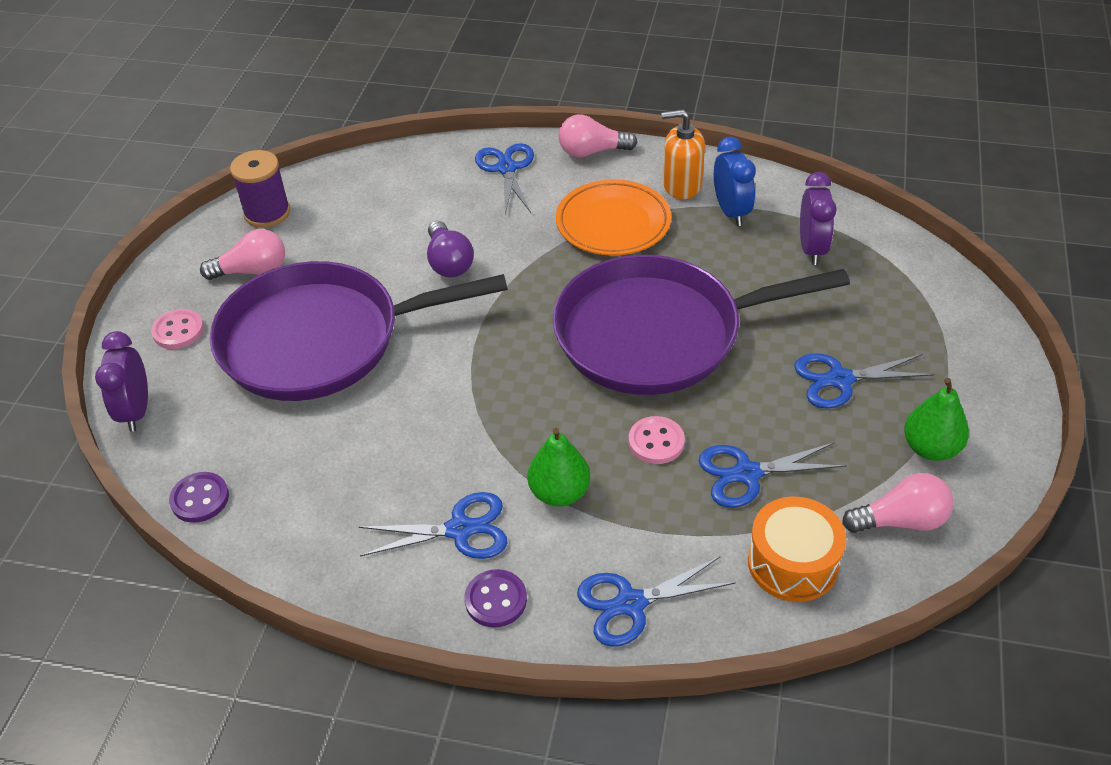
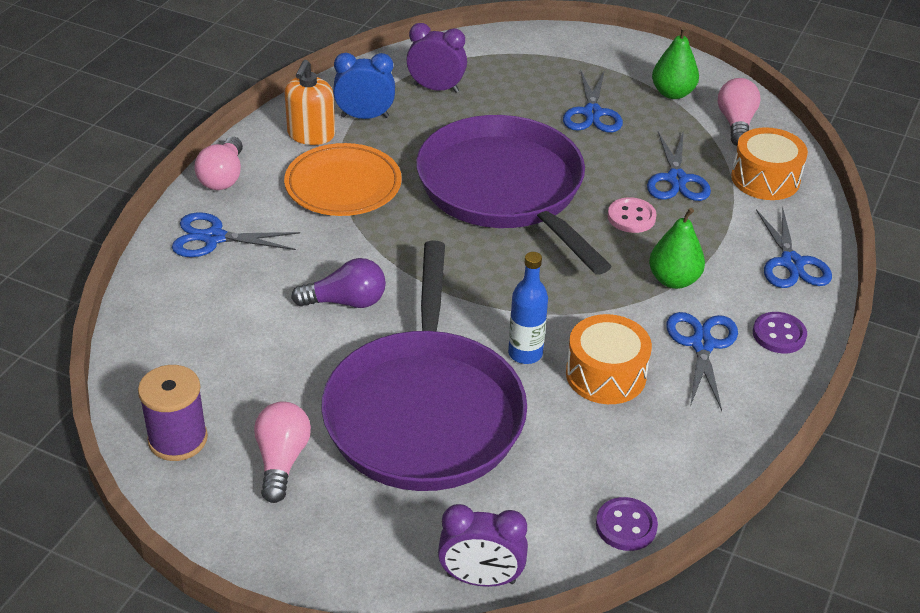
camera: 80 degrees left, 5 degrees down
pink button [151,309,204,349] -> none
purple pan [553,255,850,395] -> purple pan turned 150 degrees clockwise [416,115,612,275]
none -> blue bottle [508,252,548,364]
none -> orange drum [566,314,652,404]

